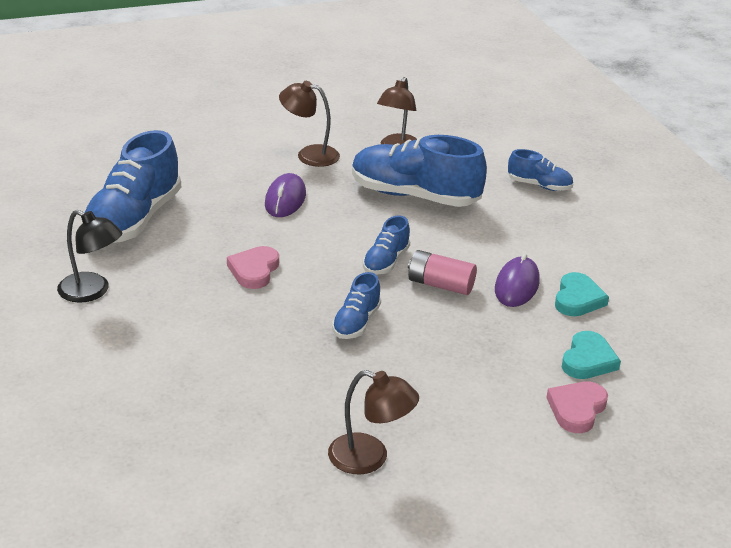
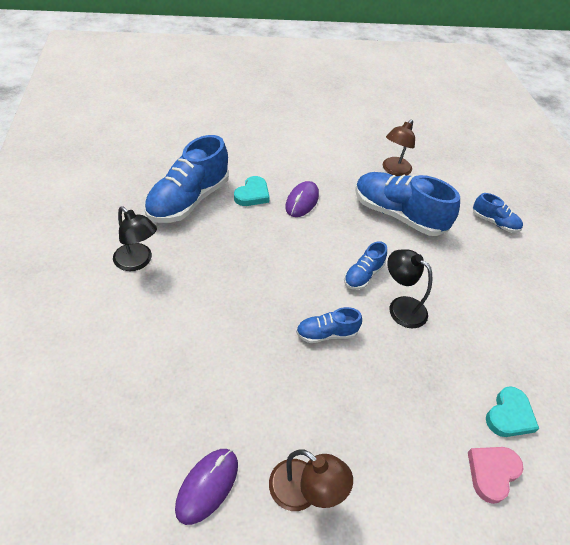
camera: 10 degrees right, 15 degrees up
pink heart [227,246,279,289] -> none
brown lamp [279,81,340,167] -> none
blue shoe [332,272,381,339] -> blue shoe turned 45 degrees clockwise [296,307,362,343]
pink battery [408,250,477,295] -> black lamp [387,249,432,328]
purple mouse [495,253,539,307] -> purple mouse moved to [175,449,238,525]
turquoise heart [555,272,609,316] -> turquoise heart moved to [234,176,270,206]

